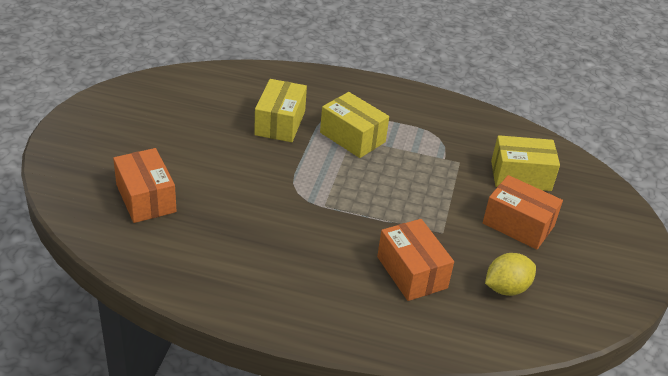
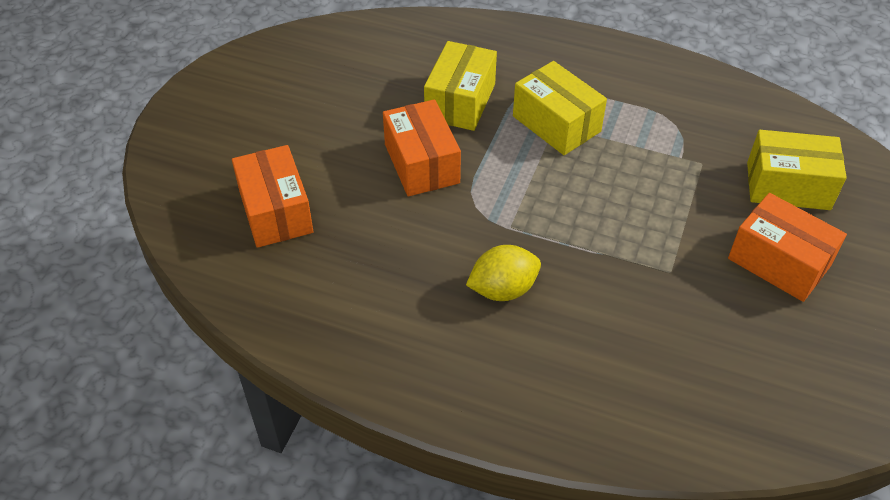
camera: 10 degrees right, 10 degrees up
orange box [377,219,454,301] -> orange box moved to [383,99,461,196]
yellow lemon [485,253,536,296] -> yellow lemon moved to [466,245,541,301]

